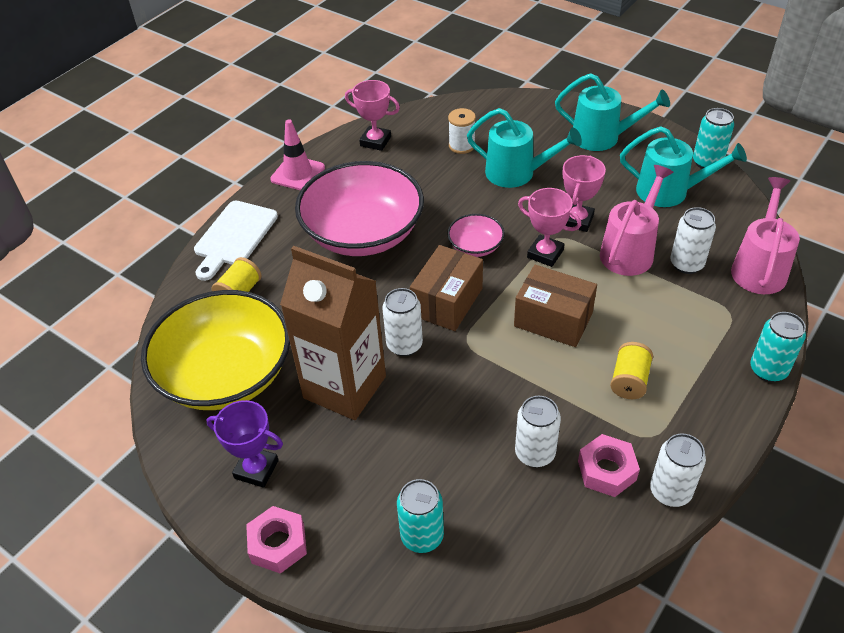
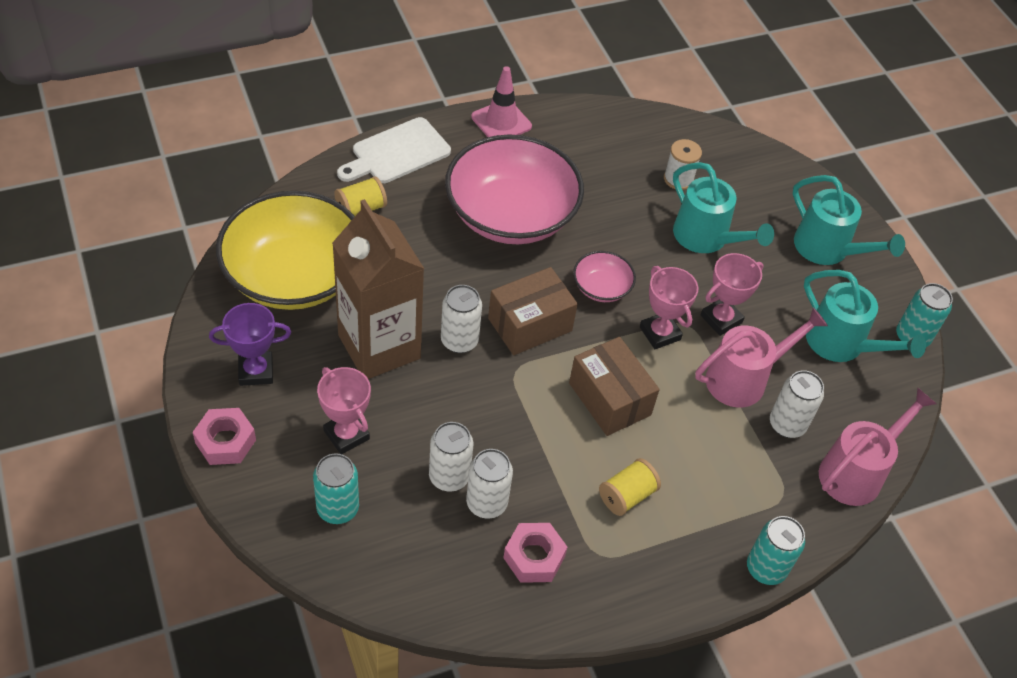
camera: 25 degrees right, 5 degrees up
purple trophy [206,400,283,488] -> purple trophy turned 60 degrees counterclockwise [209,303,291,386]
pink trophy [345,80,400,151] -> pink trophy moved to [317,367,371,454]
white can [650,433,706,507] -> white can moved to [429,422,473,492]

